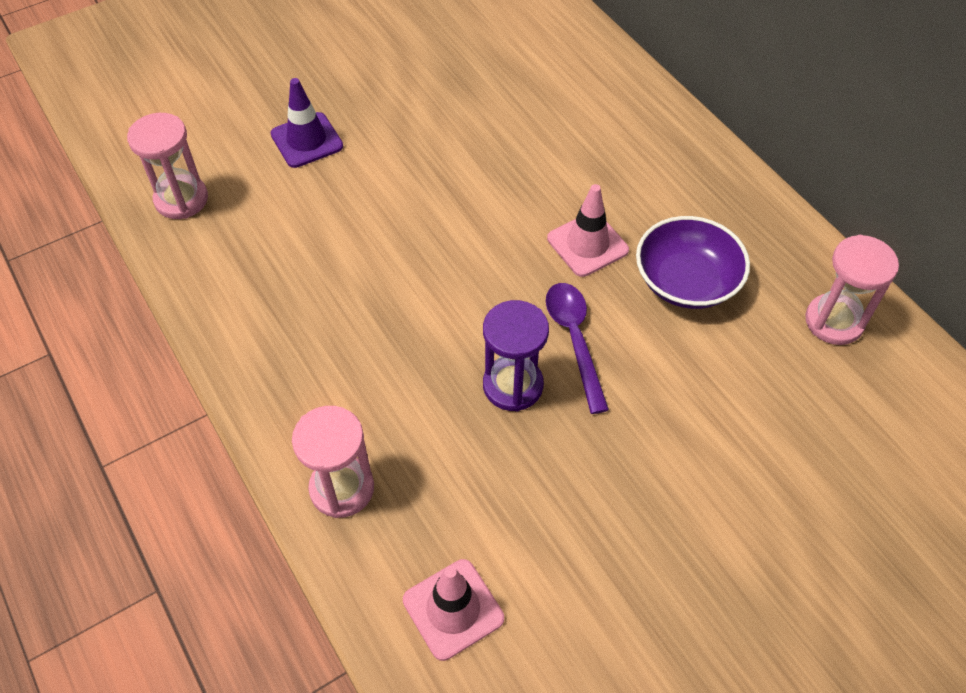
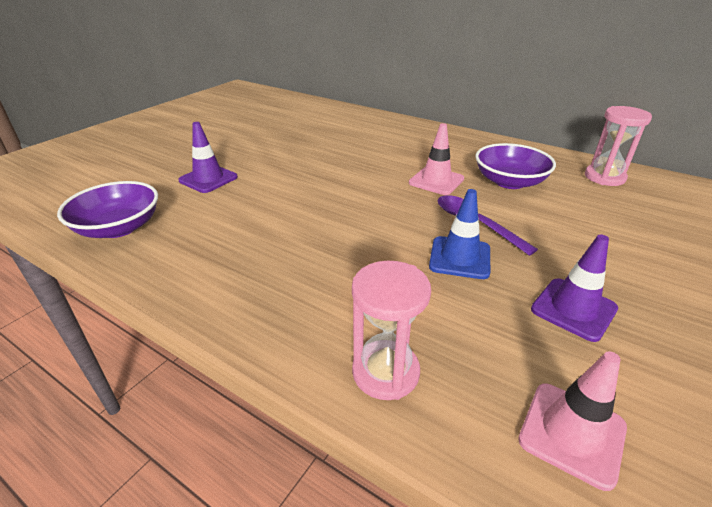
camera: 25 degrees left, 20 degrees down
pink hourglass [127,113,208,219] -> purple bowl [57,181,158,238]
purple hourglass [483,300,549,411] -> blue traffic cone [429,189,490,279]
none -> purple traffic cone [531,235,618,342]

